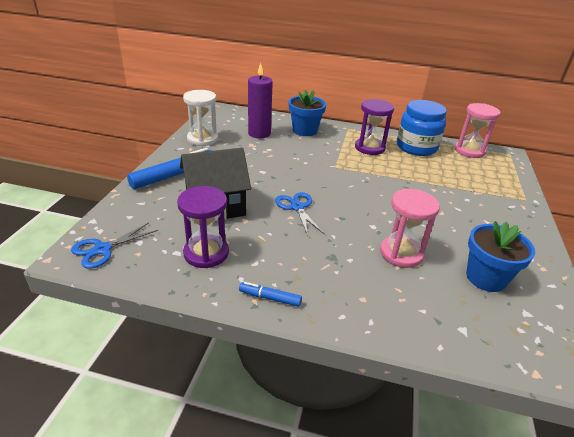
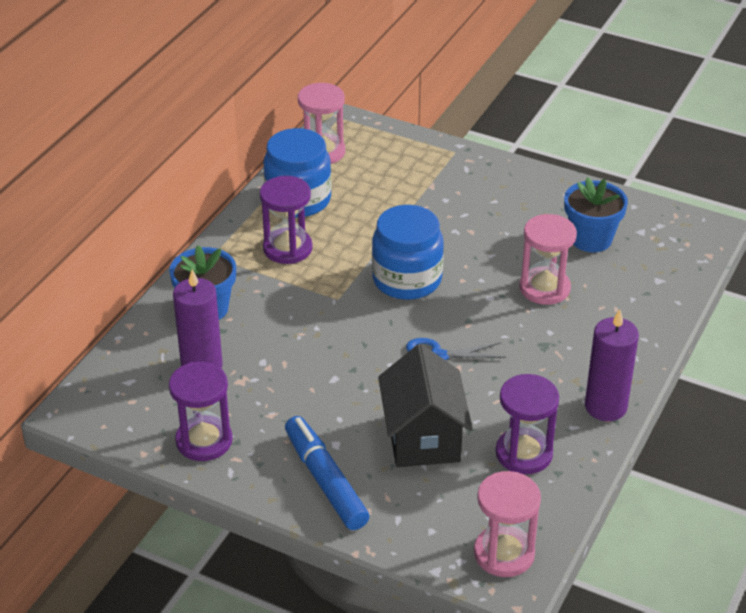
camera: 75 degrees left, 5 degrees up
blue scissors [71,223,158,269] -> pink hourglass [474,471,541,577]
white hourglass [183,90,218,146] -> purple hourglass [169,362,233,461]
blue marker [239,282,302,307] -> purple candle [585,309,639,421]
none -> blue jar [372,205,444,300]

